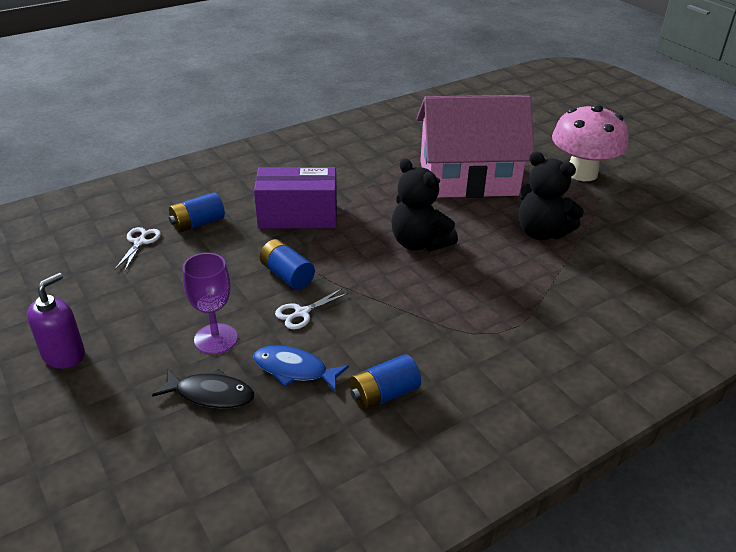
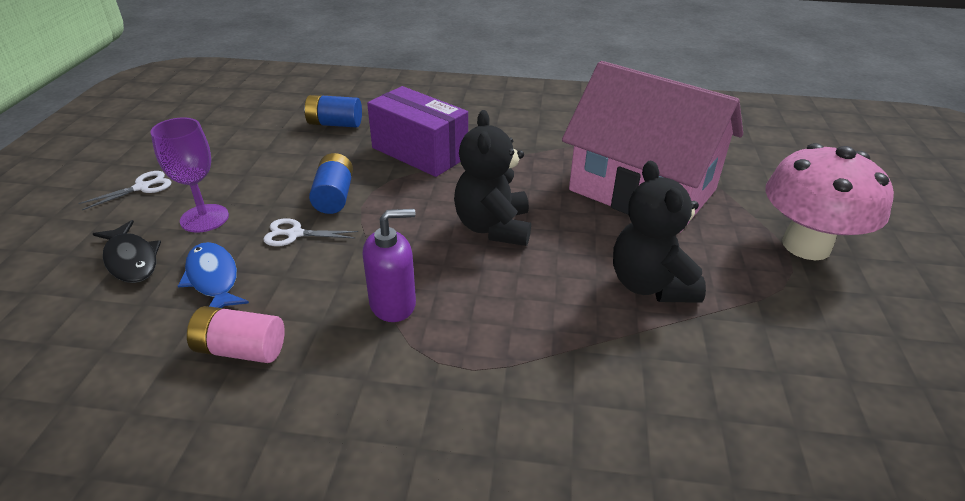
camera: 40 degrees right, 0 degrees up
purple soap dispenser [27,273,85,369] -> purple soap dispenser moved to [362,209,416,322]
white scissors [115,227,161,272] -> white scissors moved to [78,171,171,210]
blue battery [349,354,421,411] -> pink battery [187,306,285,363]

